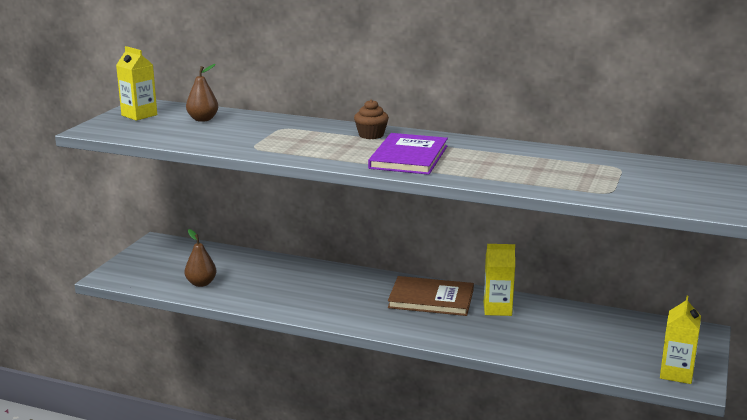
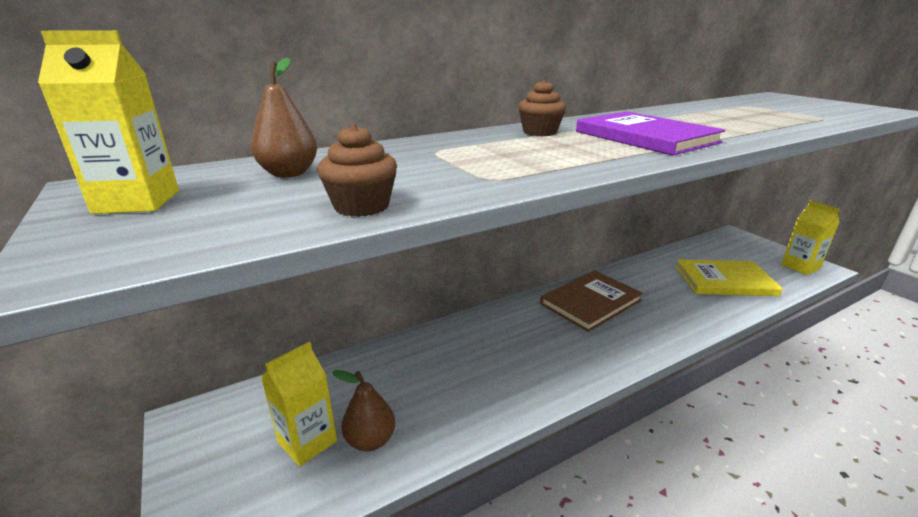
camera: 50 degrees left, 5 degrees up
yellow carton [484,244,515,316] -> yellow carton moved to [261,342,337,467]
none -> brown cupcake [318,124,397,217]
none -> yellow book [675,259,783,296]

